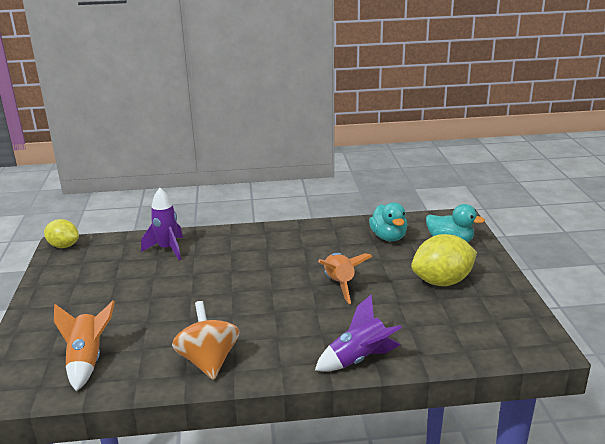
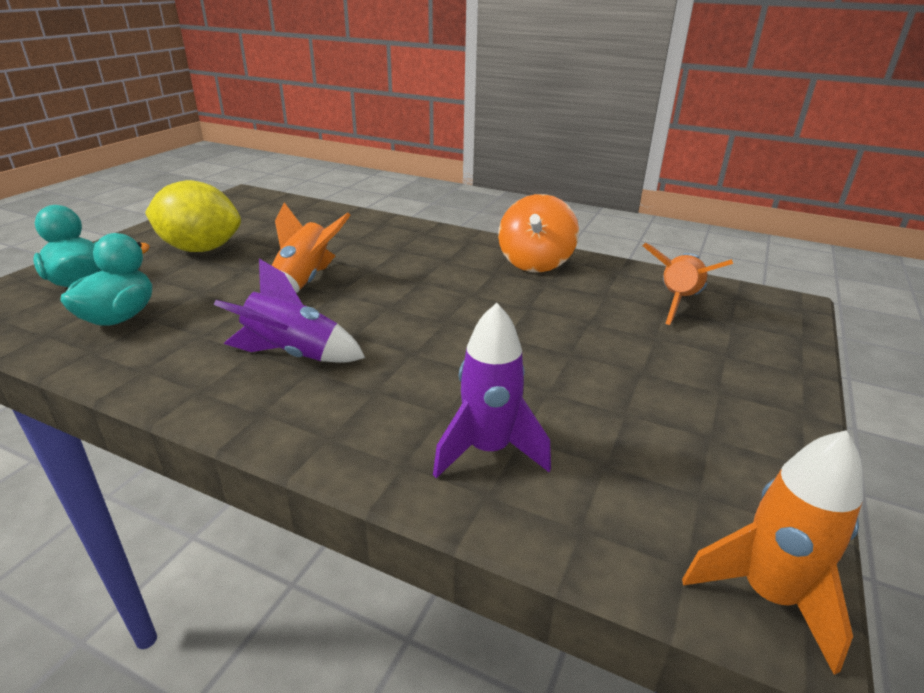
camera: 150 degrees left, 5 degrees up
yellow lemon [44,219,79,248] -> orange rocket [682,430,863,675]
purple rocket [315,295,402,372] -> purple rocket moved to [214,259,365,363]

